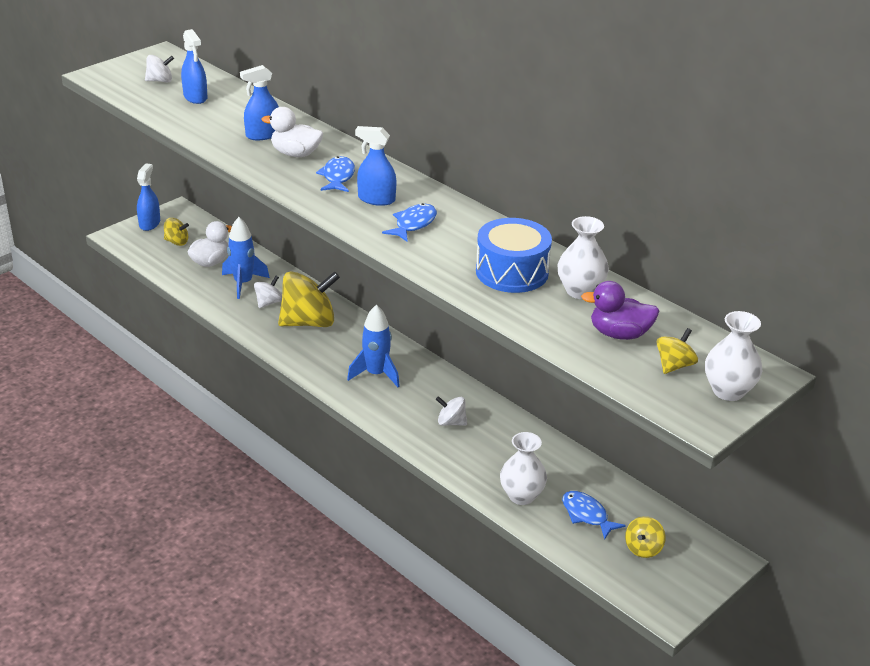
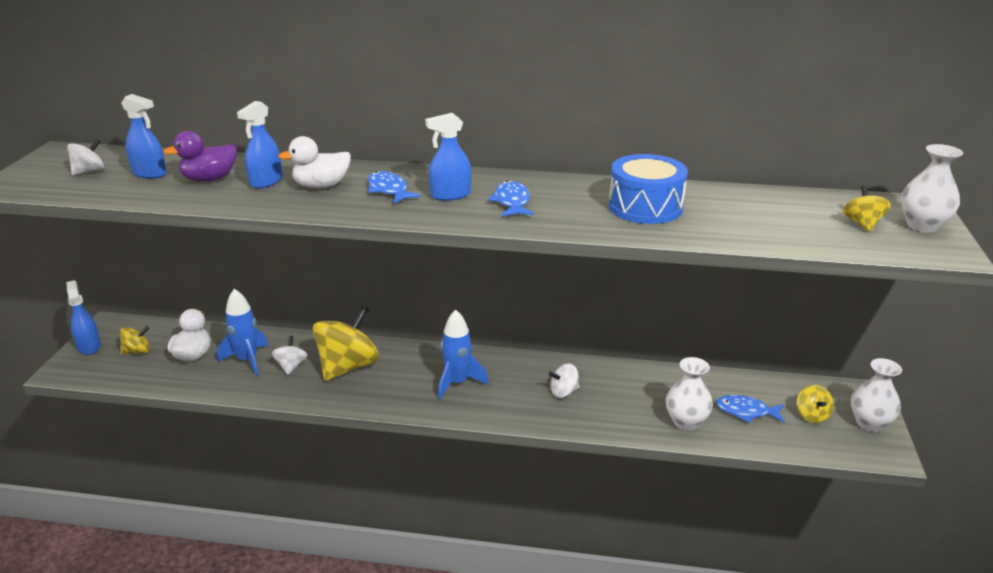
camera: 35 degrees left, 5 degrees down
white vase [557,216,609,299] -> white vase moved to [851,358,902,432]
purple duck [581,281,659,340] -> purple duck moved to [164,131,237,182]

